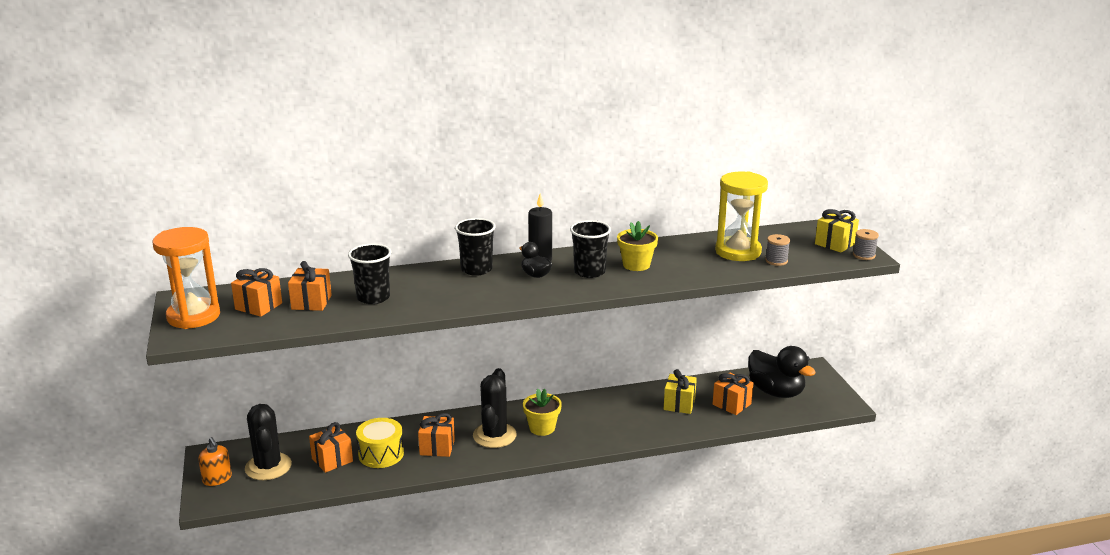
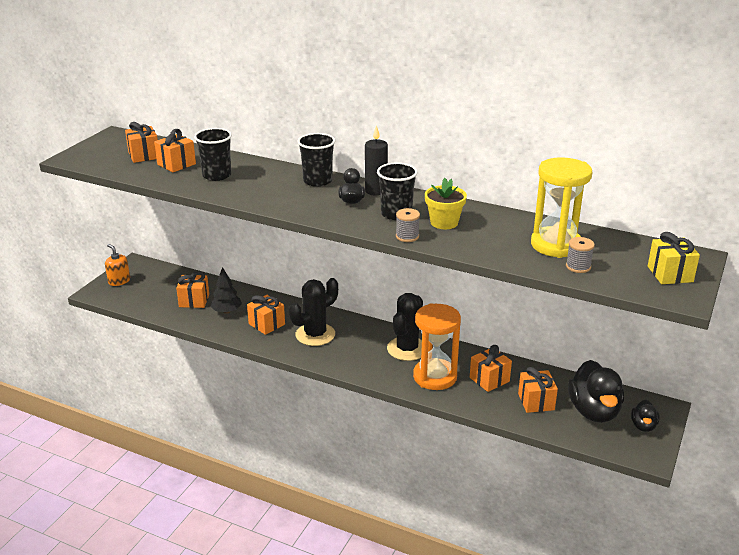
camera: 40 degrees right, 5 degrees up
orange hourglass [152,227,220,329] -> orange hourglass moved to [413,304,461,390]
orange soap dispenser [198,437,232,486] -> orange soap dispenser turned 135 degrees clockwise [105,244,130,286]
black cactus [245,404,292,480] -> black cactus moved to [387,293,423,361]
yellow drum [356,418,404,468] -> black tree [210,267,242,314]
yellow flower pot [523,388,562,436] -> none
yellow gift [664,369,697,414] -> orange gift [470,345,512,392]
grey spool [853,229,879,260] -> grey spool moved to [396,208,420,242]
none -> black duck [631,400,660,432]

